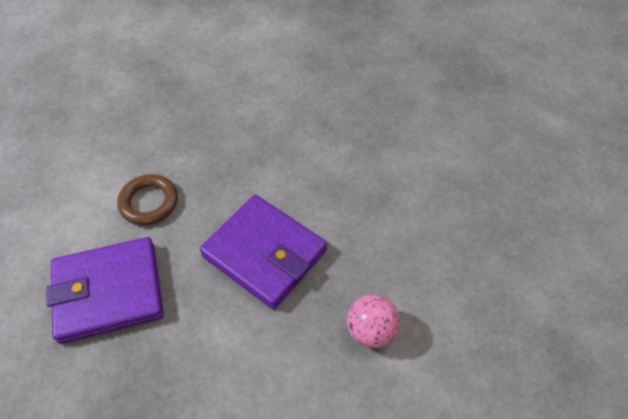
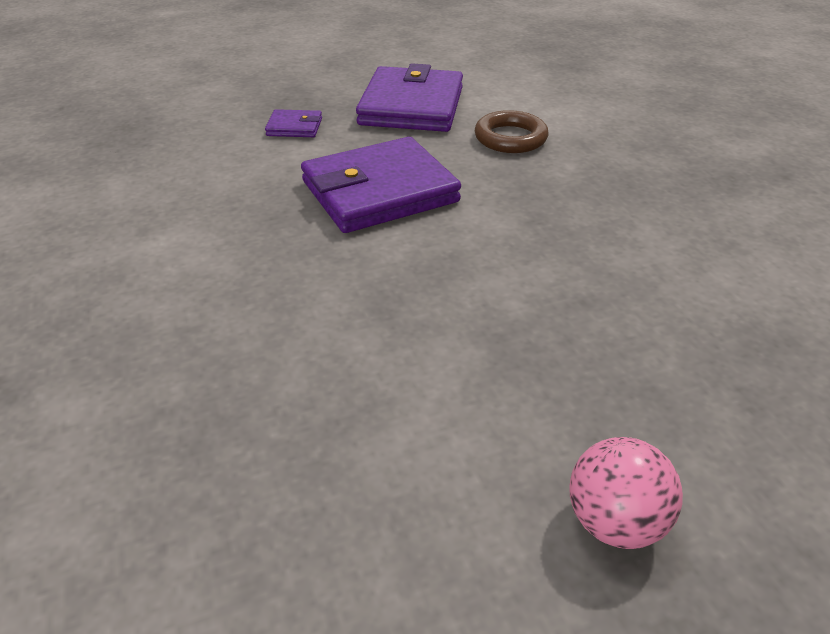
camera: 115 degrees right, 15 degrees down
pink ball [347,294,400,348] -> pink ball moved to [569,437,683,549]
none -> purple wallet [265,109,322,137]

